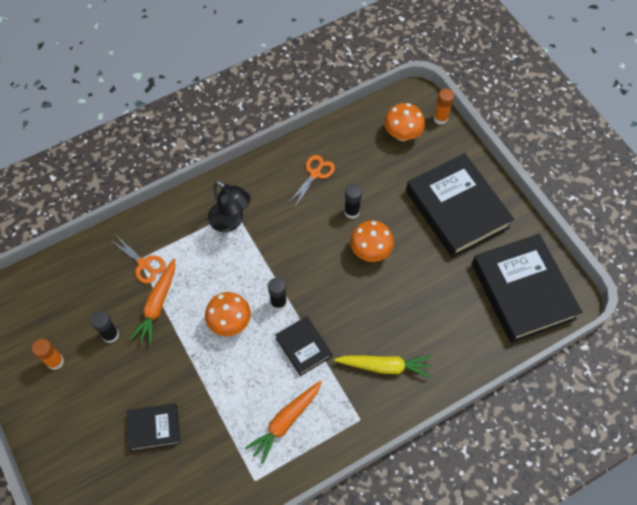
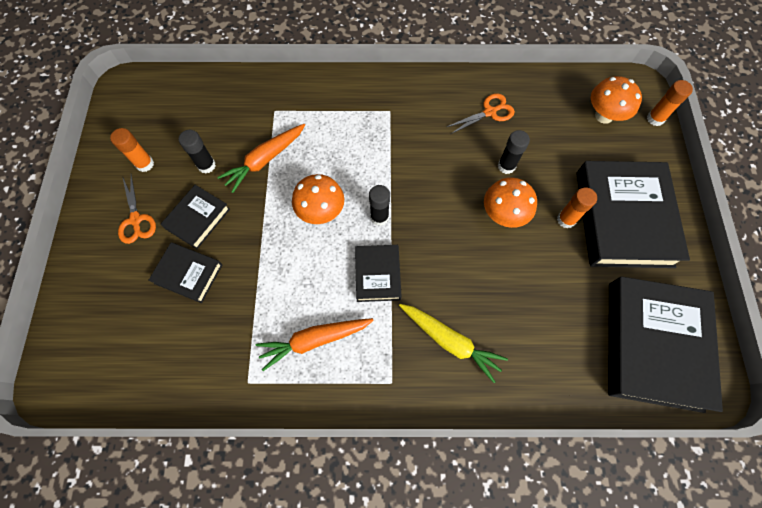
camera: 30 degrees right, 5 degrees up
orange scissors [110,235,166,284] -> orange scissors moved to [118,174,156,244]
black lamp [208,180,251,232] -> none
none -> black book [160,185,230,249]
none -> orange glue stick [557,187,597,229]

